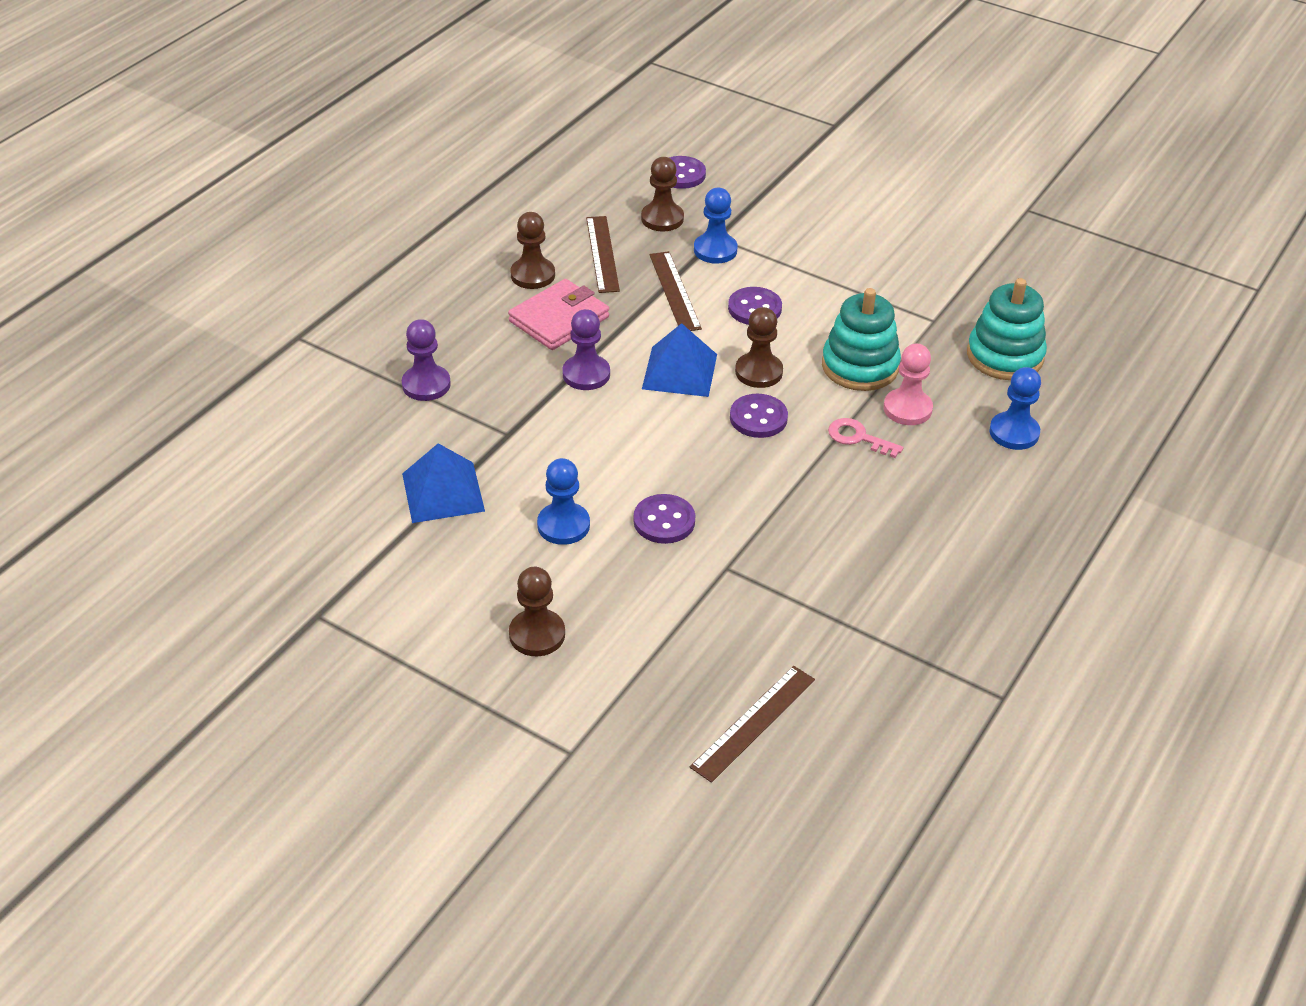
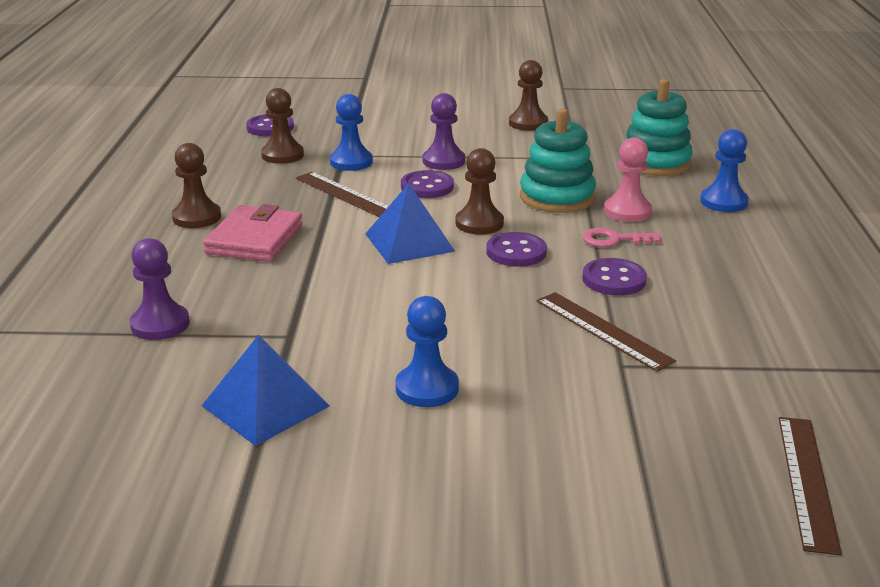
camera: 30 degrees left, 15 degrees down
brown pawn [509,567,565,656] -> brown pawn moved to [509,60,548,131]
purple pawn [562,309,610,390] -> purple pawn moved to [423,93,465,170]
brown ruler [586,216,620,293] -> brown ruler moved to [536,292,676,372]
purple button [633,494,695,544] -> purple button moved to [582,258,647,296]

